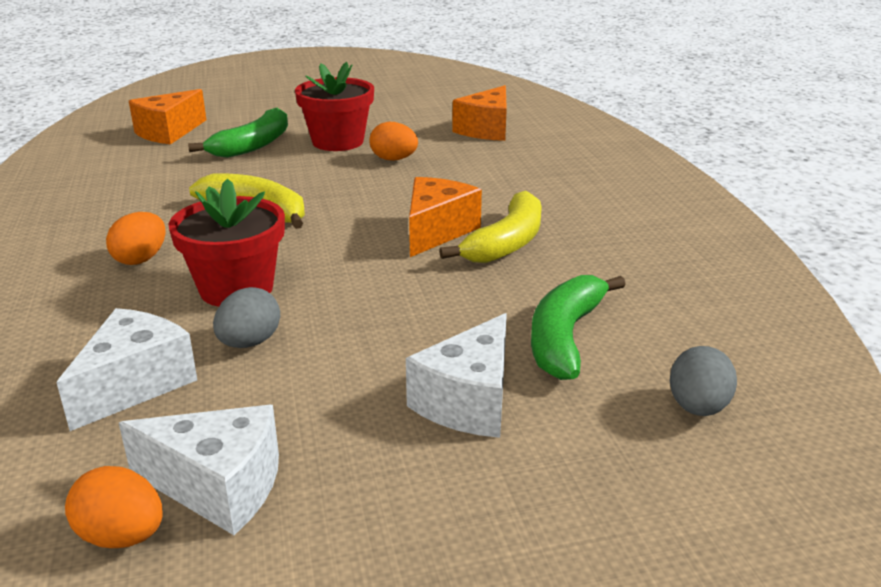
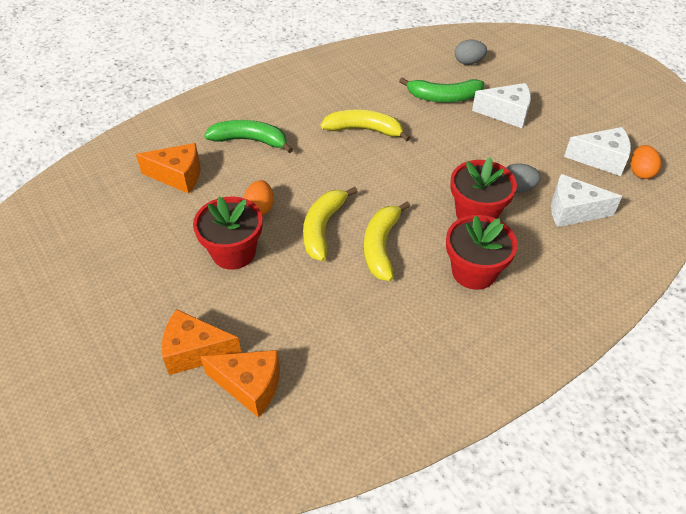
camera: 110 degrees left, 20 degrees up
orange egg [106,212,166,265] -> red flower pot [446,215,518,290]
white cheese [119,405,279,535] -> white cheese turned 105 degrees clockwise [564,127,631,176]
green banana [188,108,288,158] -> green banana moved to [204,120,293,153]
orange cheese [409,177,482,257] -> orange cheese moved to [162,309,242,375]
none -> yellow banana [303,187,358,261]

